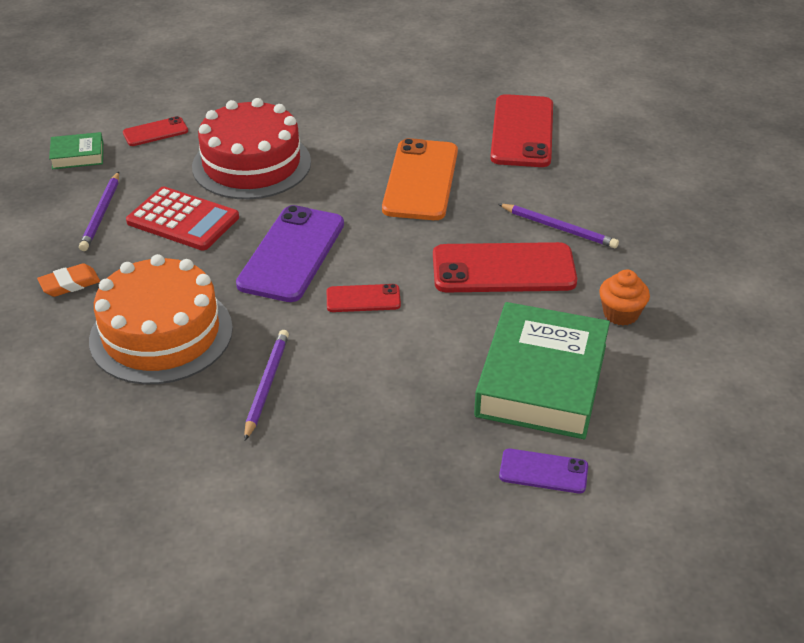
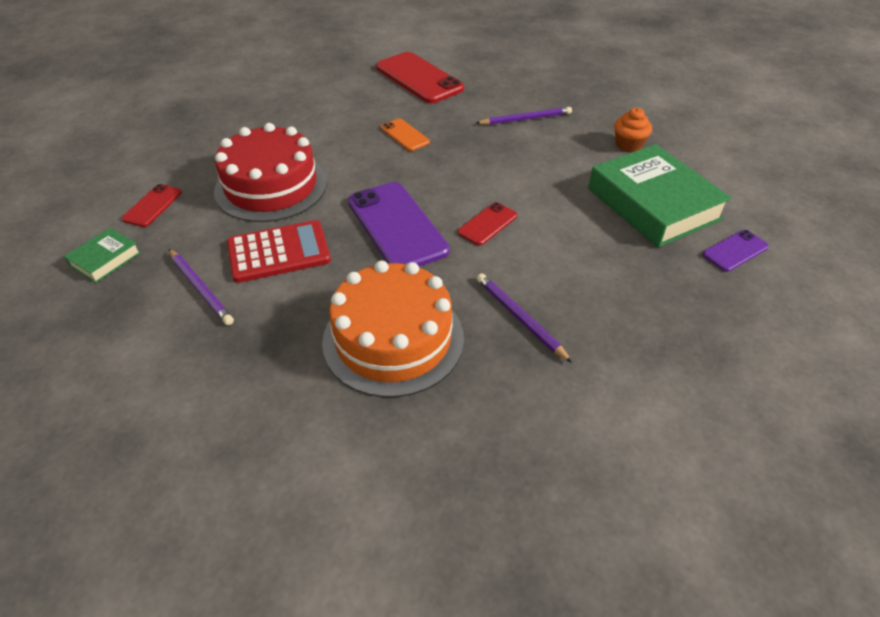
camera: 45 degrees left, 5 degrees up
orange eraser [37,263,100,297] -> none
orange phone [382,138,458,220] -> orange phone [381,118,430,151], size x0.51
red phone [433,242,577,292] -> none

